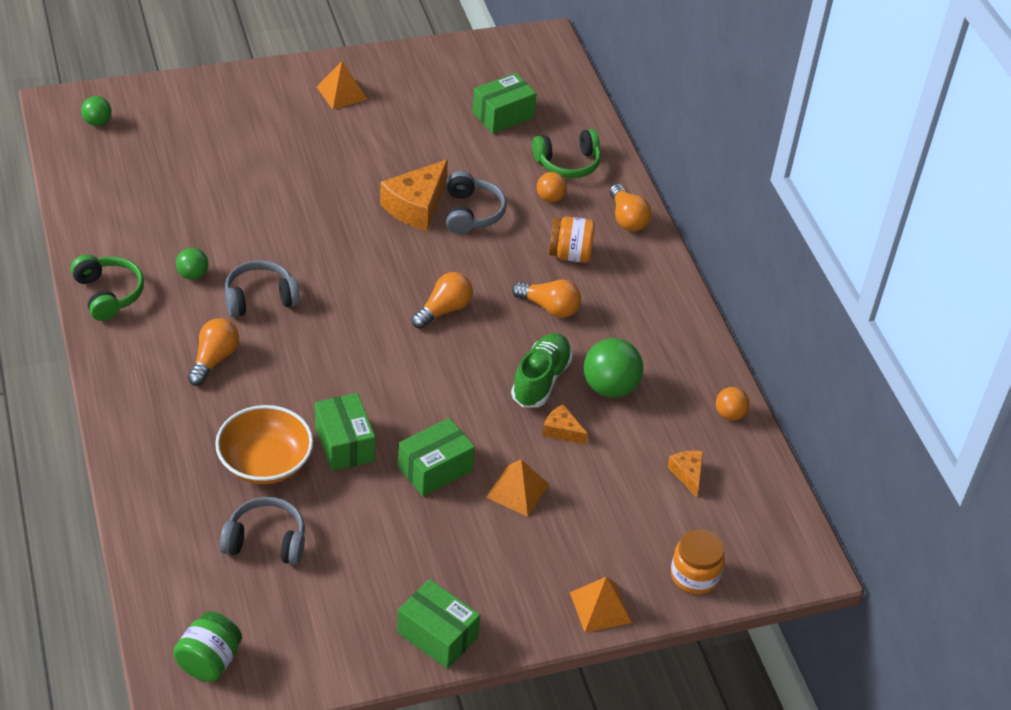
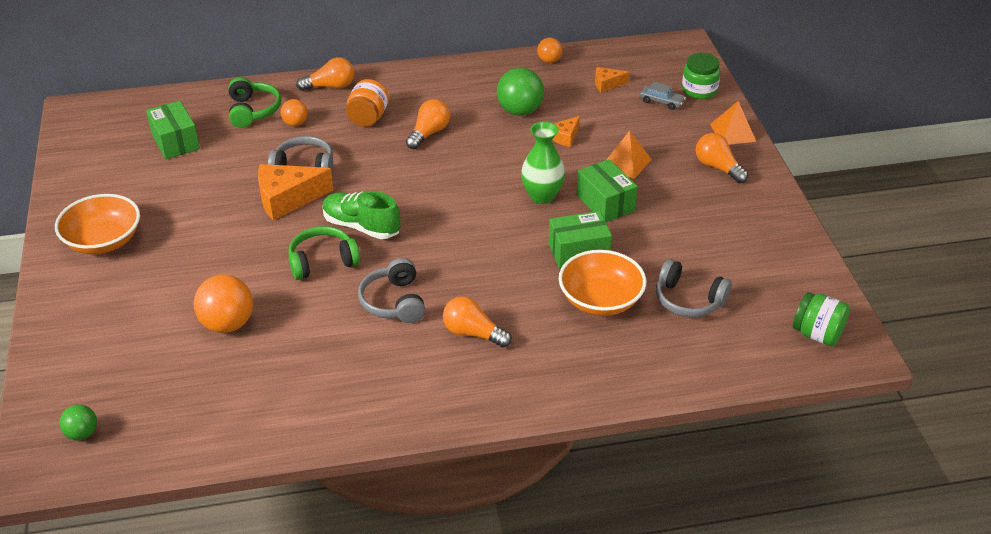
camera: 80 degrees left, 5 degrees down
green headphones [71,254,144,321] -> green headphones moved to [288,226,360,280]
green ball [176,248,208,280] -> none
grey headphones [220,497,305,565] -> grey headphones turned 75 degrees counterclockwise [656,259,732,318]
orange pyramid [317,61,368,109] -> orange bowl [55,194,140,254]
orange cheese [380,159,448,231] -> orange cheese turned 120 degrees clockwise [258,164,333,221]
green box [397,579,480,669] -> none
orange light bulb [412,272,473,329] -> orange light bulb moved to [696,133,748,183]
green shoe [511,333,573,408] -> green shoe moved to [323,191,401,239]
orange jar [671,529,725,594] -> green jar [682,53,721,99]
none -> orange ball [194,275,253,333]
none -> green vase [521,122,565,204]
none -> grey car [640,82,686,110]

